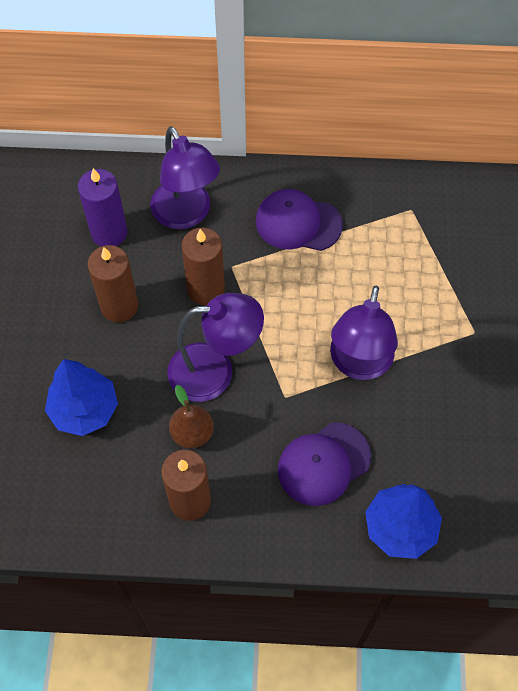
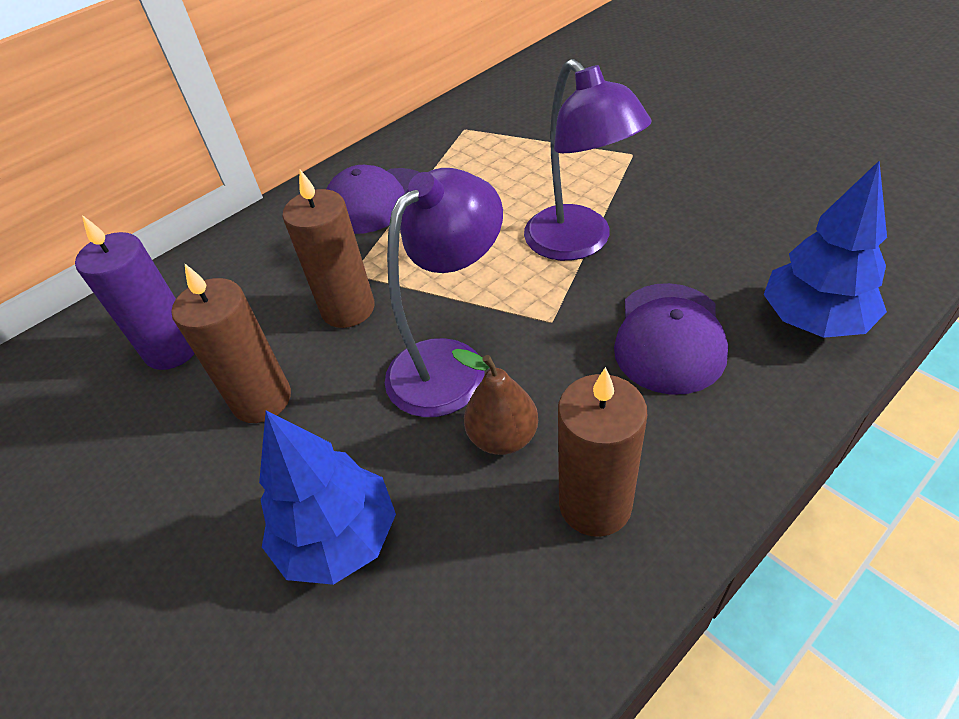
camera: 40 degrees left, 15 degrees down
purple lamp [150,126,220,229] -> none

